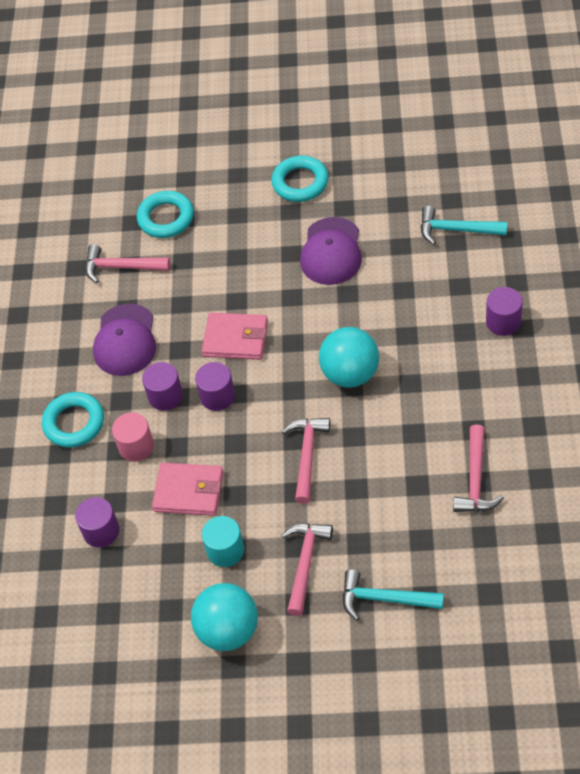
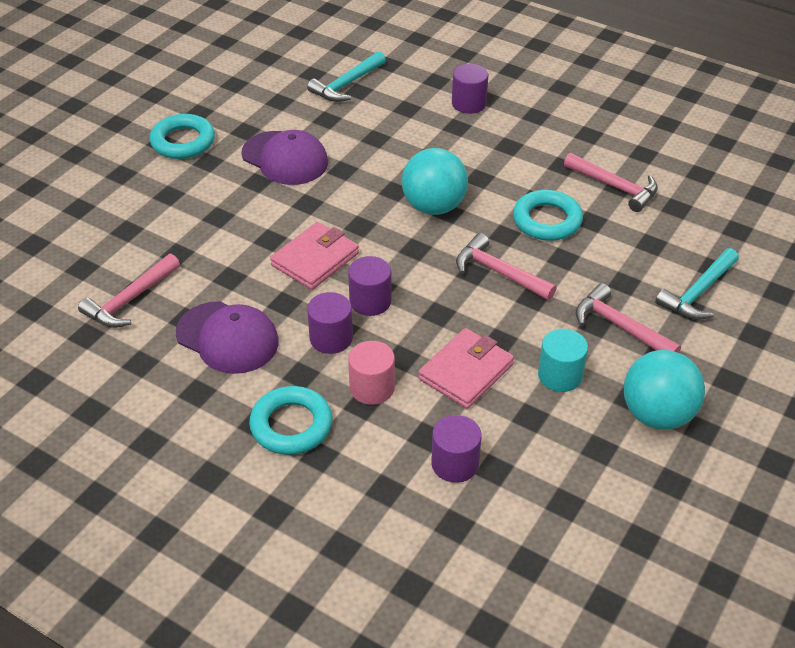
camera: 65 degrees left, 10 degrees down
turquoise ring [137,191,194,238] -> turquoise ring moved to [513,190,583,241]

